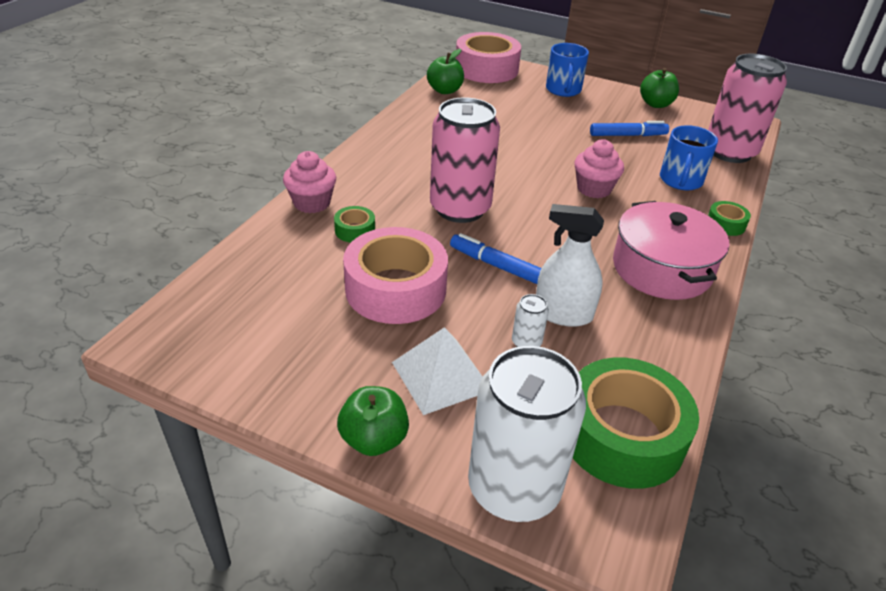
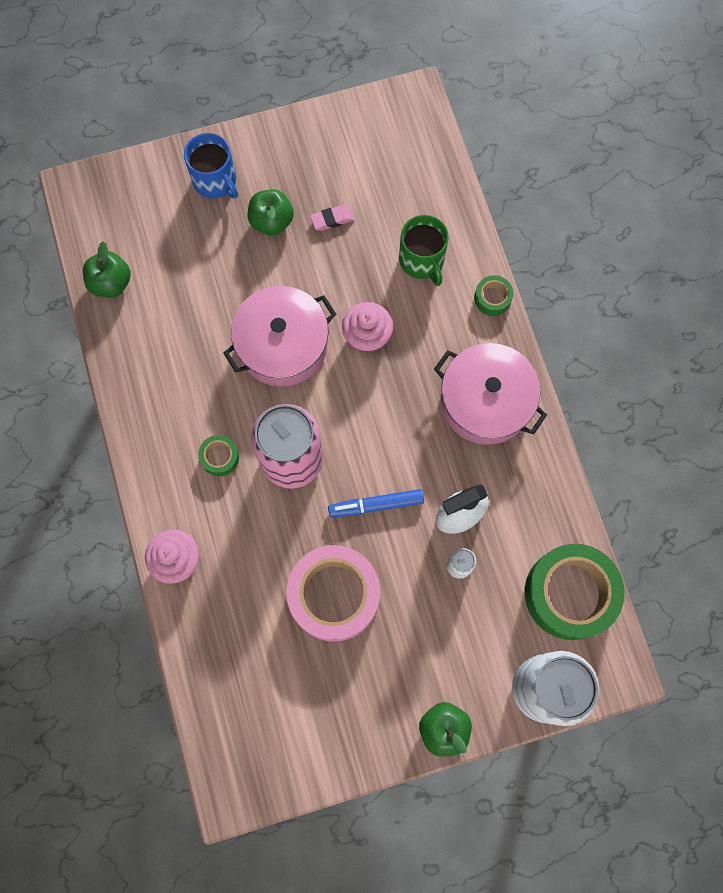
camera: 40 degrees left, 35 degrees up
green tape [334,206,375,243] -> green tape moved to [198,435,239,476]
white pyramid [392,327,483,415] -> none
pink tape [456,32,521,83] -> none
blue marker [590,121,669,136] -> pink eraser [310,205,354,231]
green apple [640,68,679,108] -> green apple moved to [248,189,294,236]
blue mug [660,125,718,190] -> green mug [399,215,449,286]
pink can [708,54,787,163] -> none
none -> pink pot [223,286,336,387]

